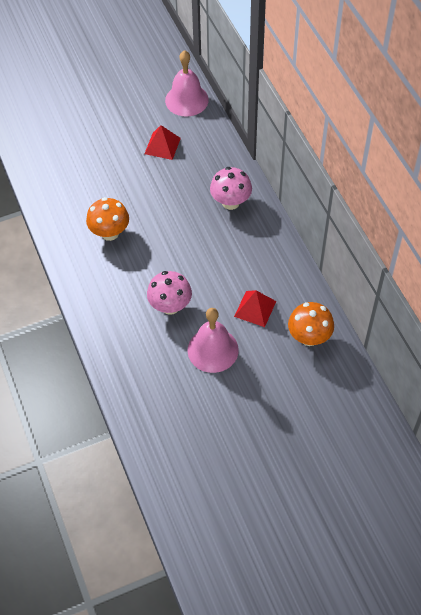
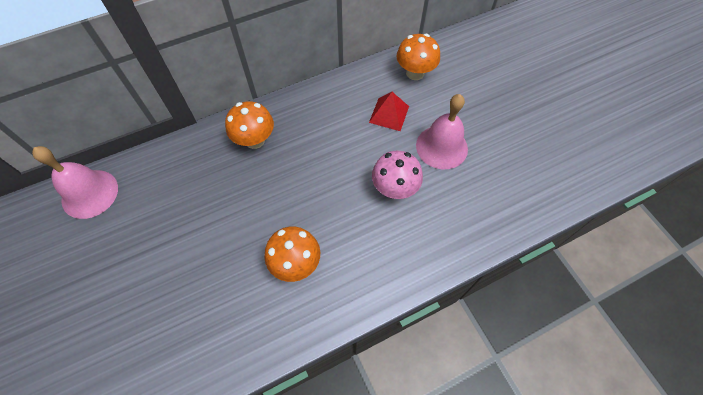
camera: 95 degrees left, 5 degrees up
red pyramid [145,125,181,160] -> none
pink mushroom [210,167,252,210] -> orange mushroom [225,101,274,149]

